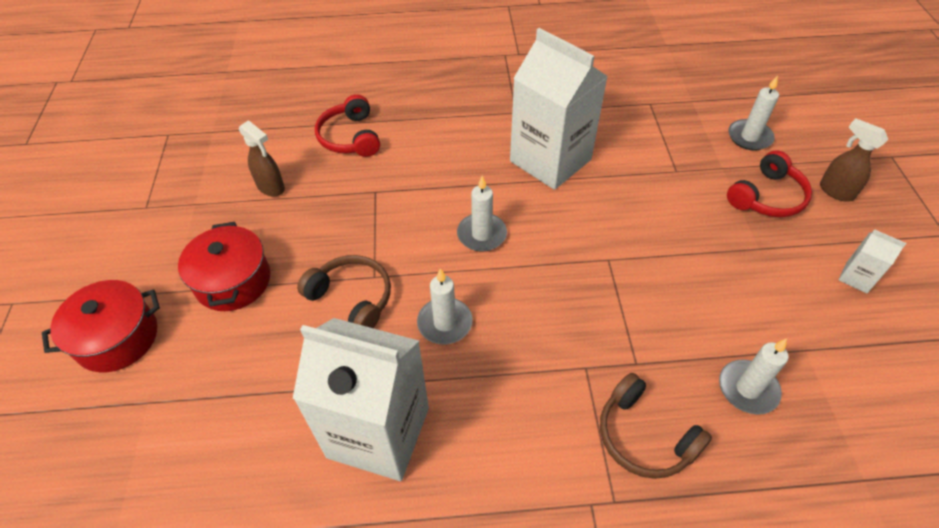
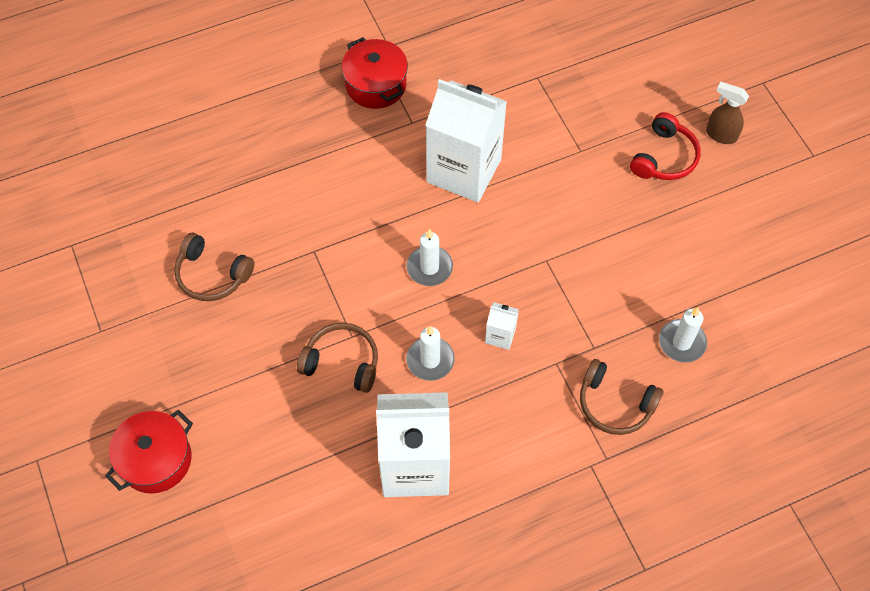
camera: 20 degrees left, 10 degrees up
red pot [178,222,270,311] -> red pot moved to [342,37,408,109]
brown spray bottle [239,120,285,197] -> brown headphones [174,233,255,301]
red headphones [315,94,380,157] -> none
white candle [728,75,779,150] -> none
white carton [838,229,906,293] -> white carton moved to [485,302,519,350]

